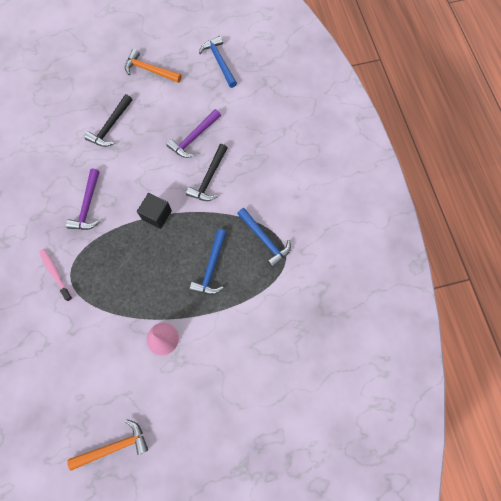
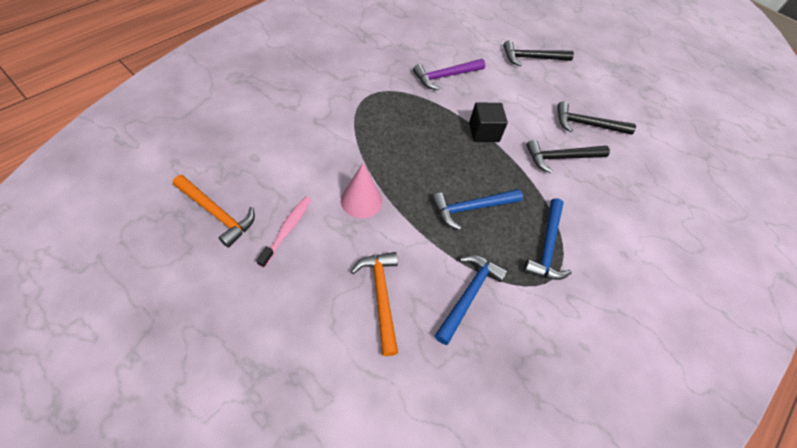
camera: 50 degrees right, 15 degrees down
pink toothbrush [39,249,73,301] -> pink toothbrush moved to [256,196,311,268]
orange hammer [125,49,182,83] -> orange hammer moved to [351,252,398,356]
purple hammer [167,109,221,158] -> black hammer [557,101,636,135]
blue hammer [199,36,237,88] -> blue hammer moved to [435,255,508,345]

